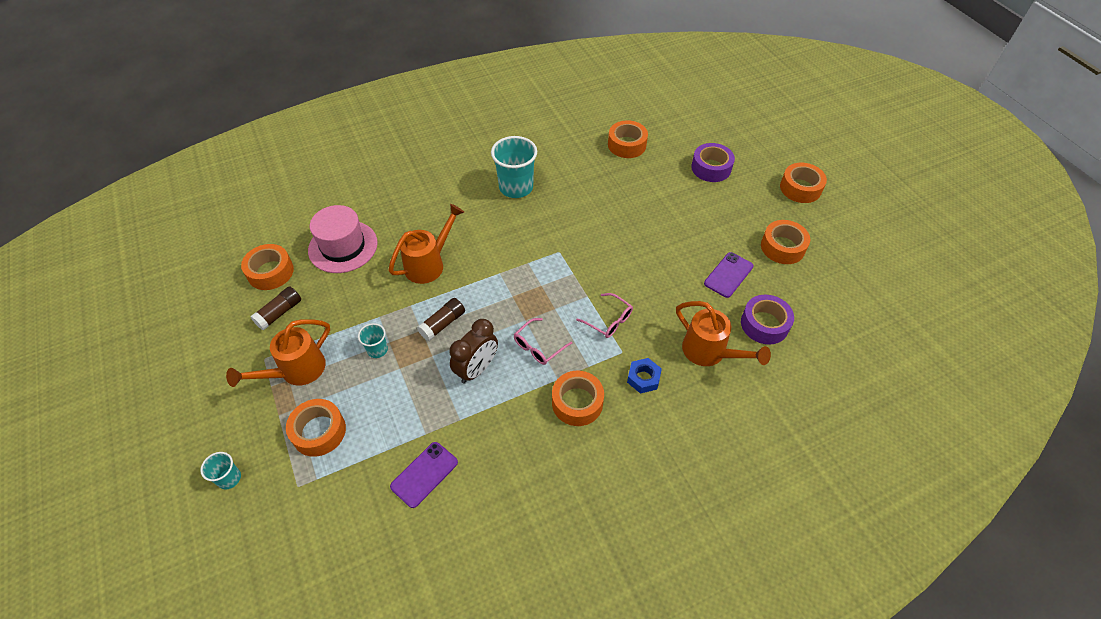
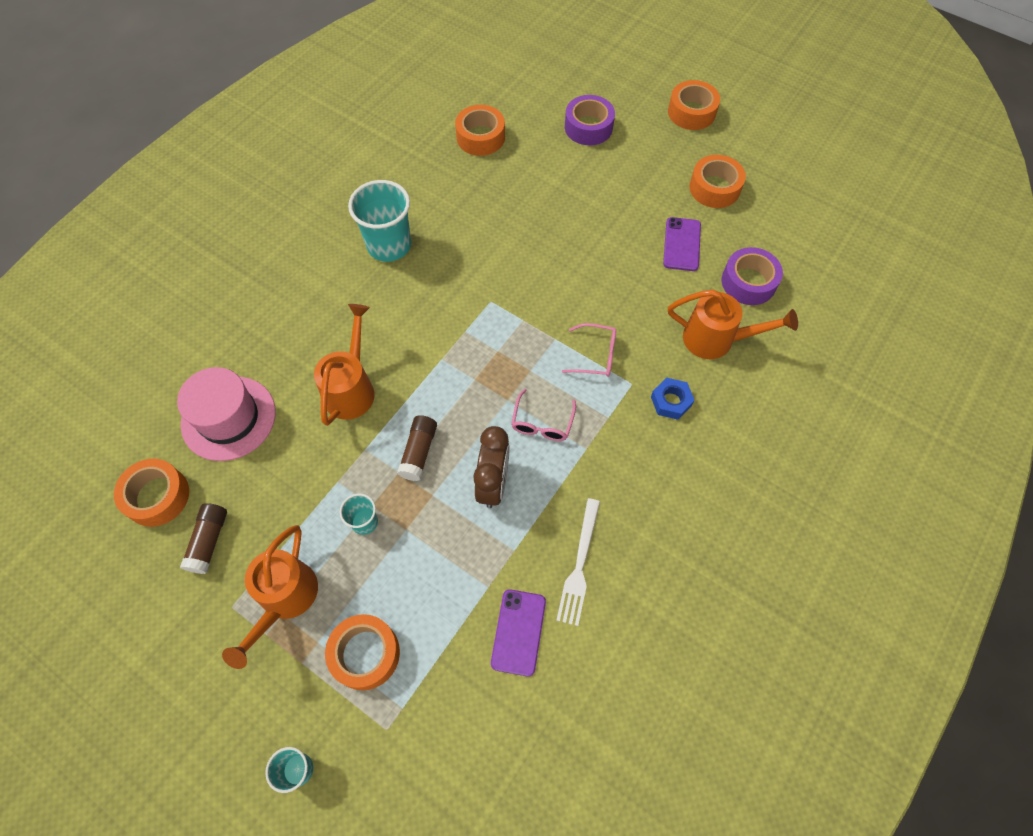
camera: 30 degrees left, 10 degrees up
orange tape [552,371,604,426] -> none
none -> white fork [556,498,600,626]

